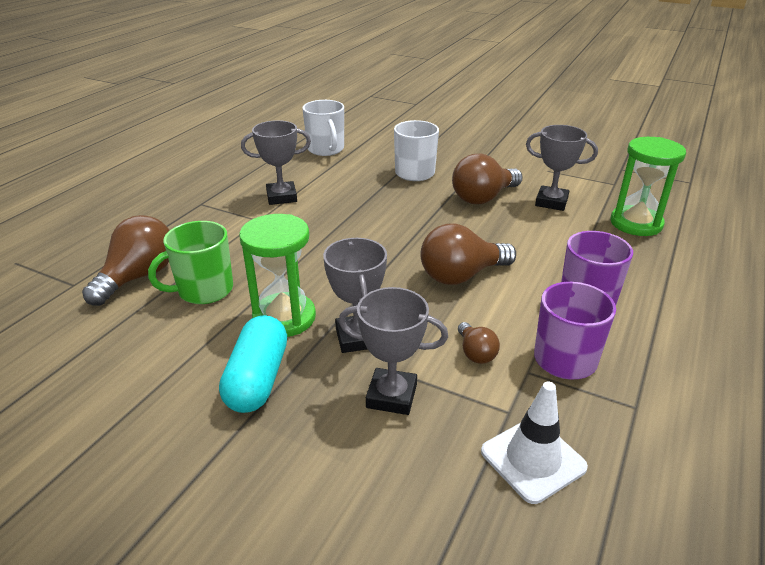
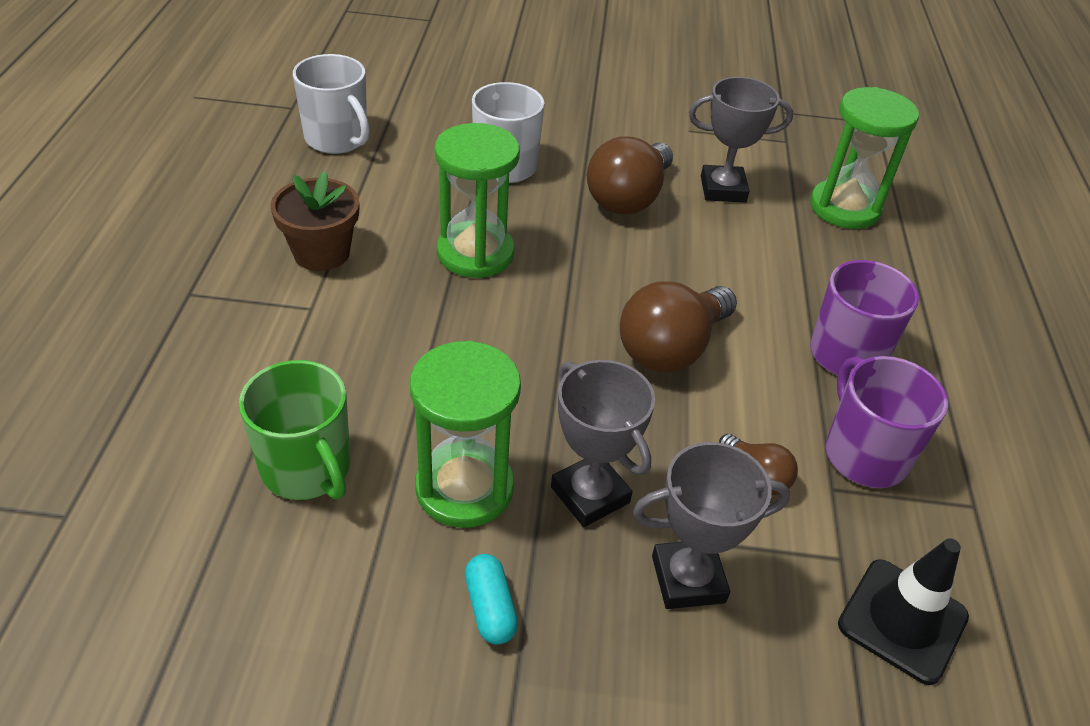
camera: 25 degrees left, 10 degrees up
brown light bulb [82,215,170,306] -> none
green mug [148,221,233,304] -> green mug turned 75 degrees counterclockwise [239,360,350,500]
turquoise capsule [219,315,287,413] -> turquoise capsule [465,554,518,645], size x0.54
grey trophy [241,120,311,205] -> brown flower pot [271,171,360,271]
white traffic cone [481,382,588,504] -> black traffic cone [838,538,969,685]
none -> green hourglass [435,123,520,278]

